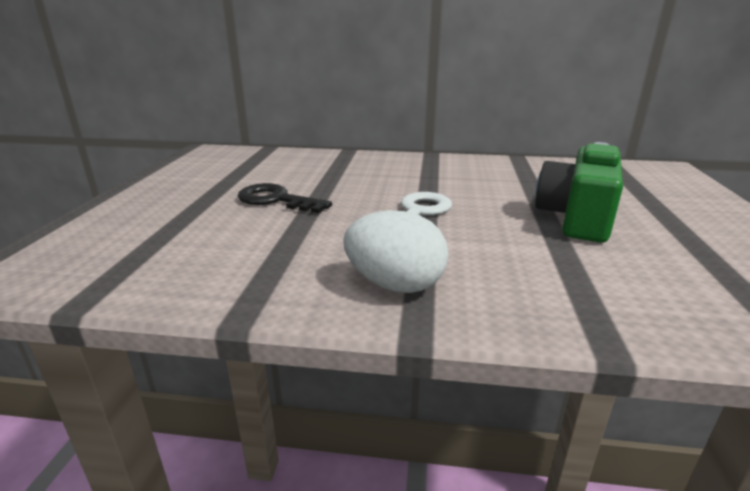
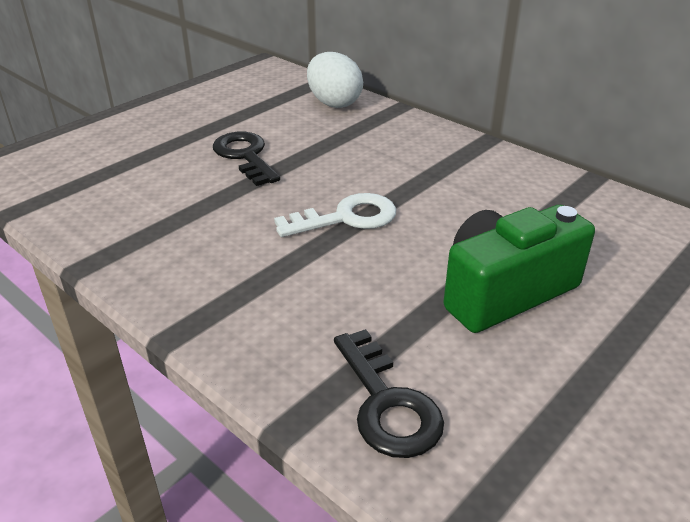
camera: 35 degrees right, 10 degrees up
white egg [344,210,449,293] -> white egg moved to [307,52,363,108]
none -> black key [334,329,444,458]

